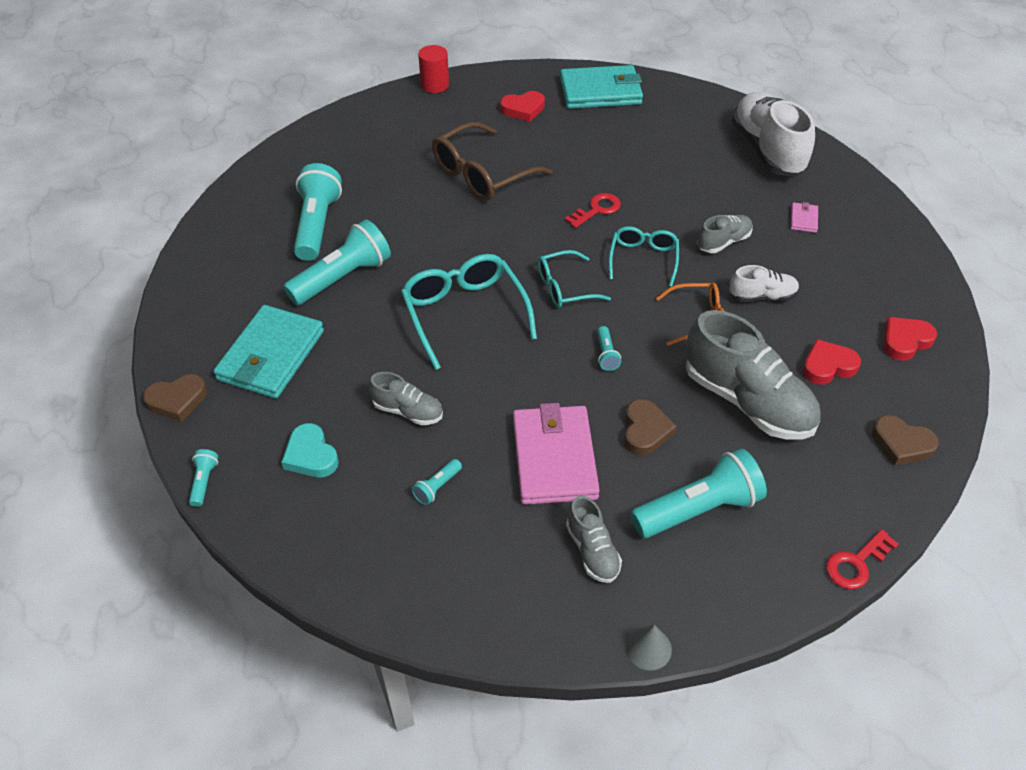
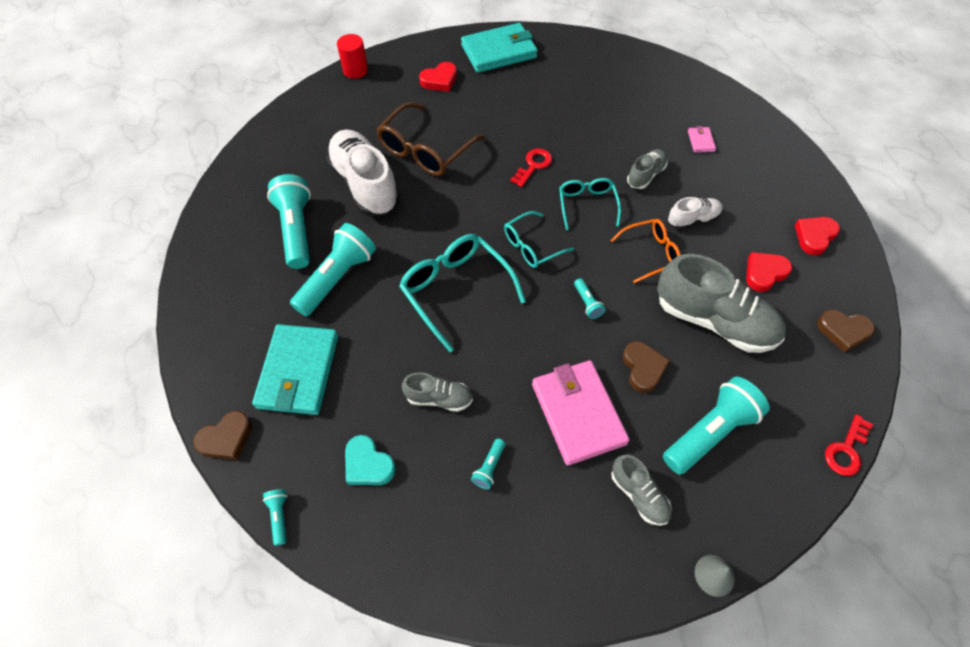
camera: 15 degrees left, 10 degrees up
white shoe [732,92,815,177] -> white shoe moved to [326,129,400,216]

